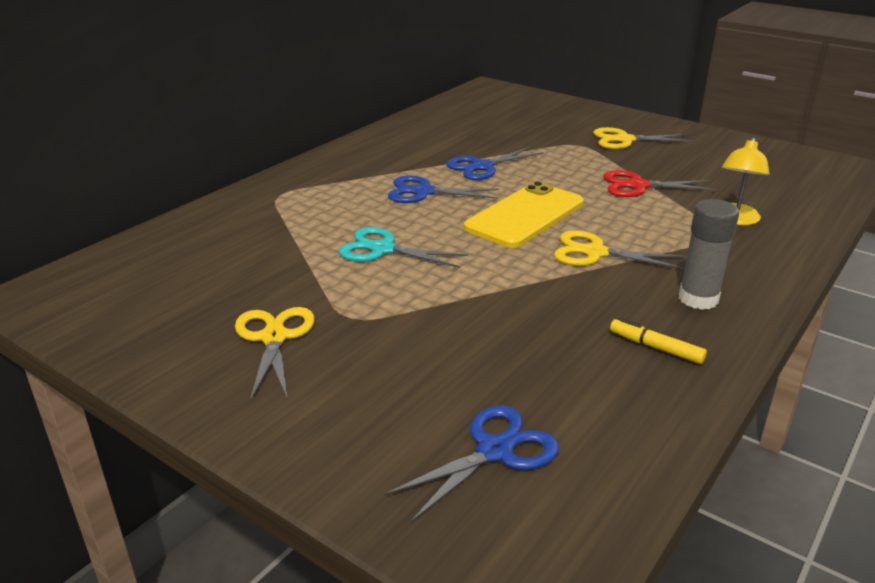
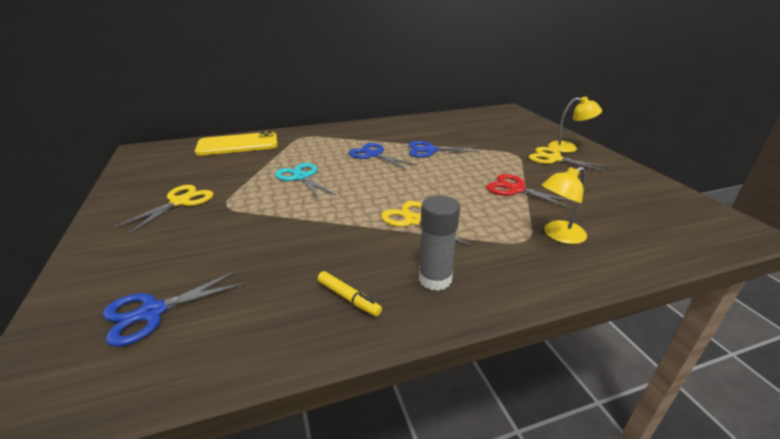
camera: 35 degrees right, 0 degrees up
blue scissors [384,405,559,522] -> blue scissors turned 150 degrees clockwise [103,270,246,347]
yellow phone [464,181,584,248] -> yellow phone moved to [195,131,278,156]
yellow marker [610,318,707,364] -> yellow marker turned 150 degrees clockwise [317,271,382,317]
none -> yellow lamp [548,97,602,153]

